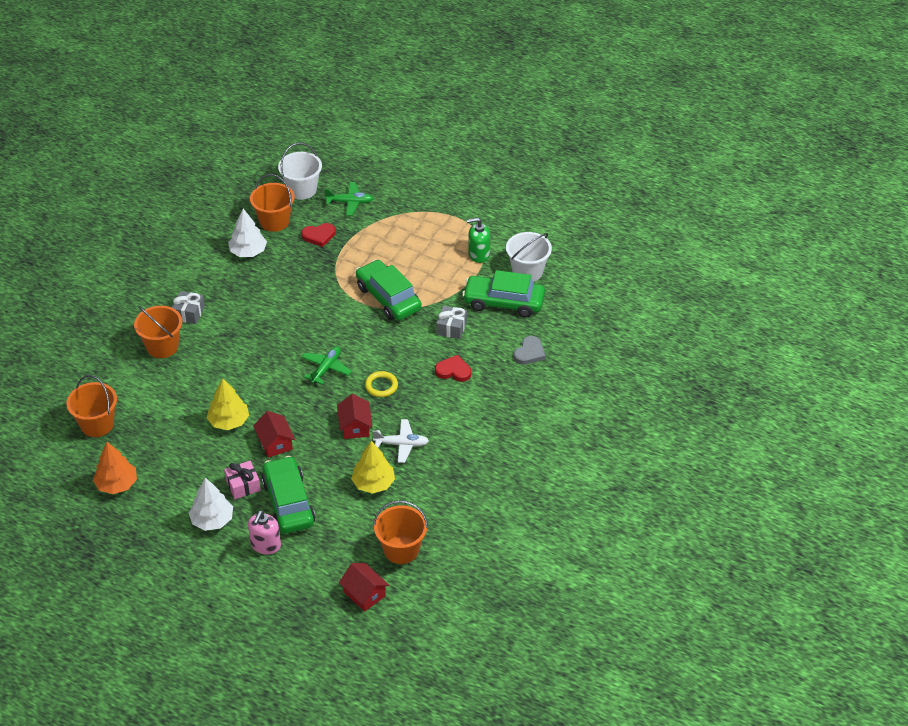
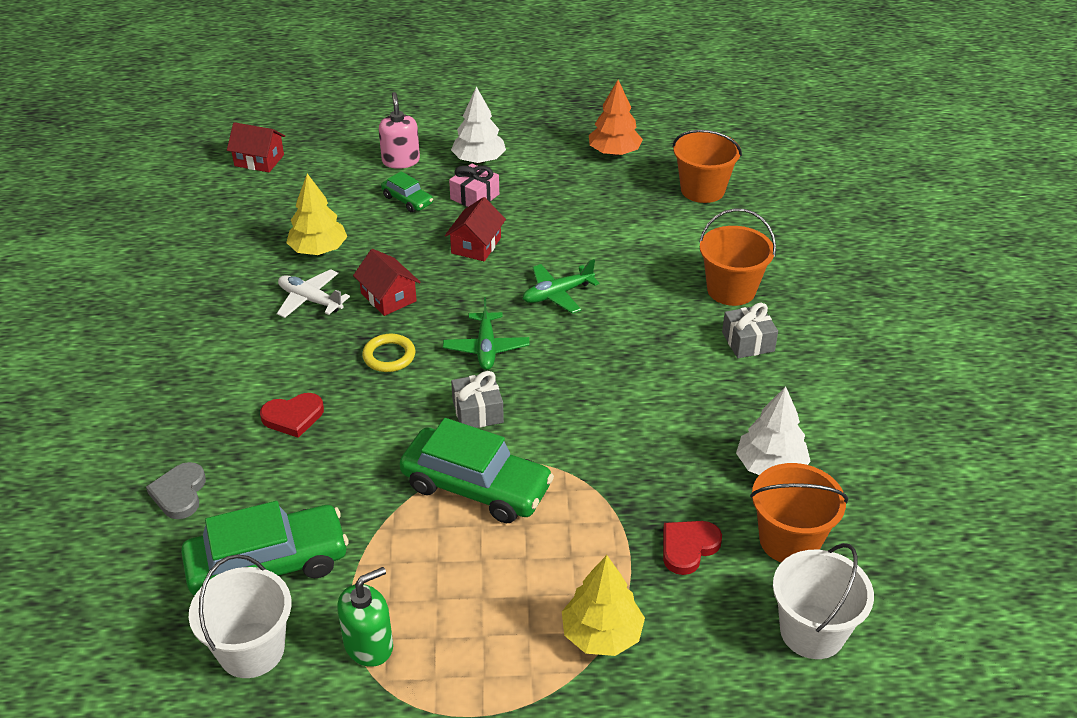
camera: 150 degrees right, 5 degrees down
yellow tree [207,378,249,430] -> yellow tree moved to [562,555,645,656]
red house [253,411,295,458] -> red house turned 75 degrees clockwise [445,197,506,261]
green car [261,456,315,533] -> green car [381,171,433,213], size x0.50
green plane [324,182,374,216] -> green plane moved to [523,259,599,314]
white plane [373,419,429,463] -> white plane turned 60 degrees clockwise [277,269,350,318]
orange bucket [373,500,428,564] -> none
grey gift [436,306,467,339] -> grey gift moved to [451,371,504,428]

